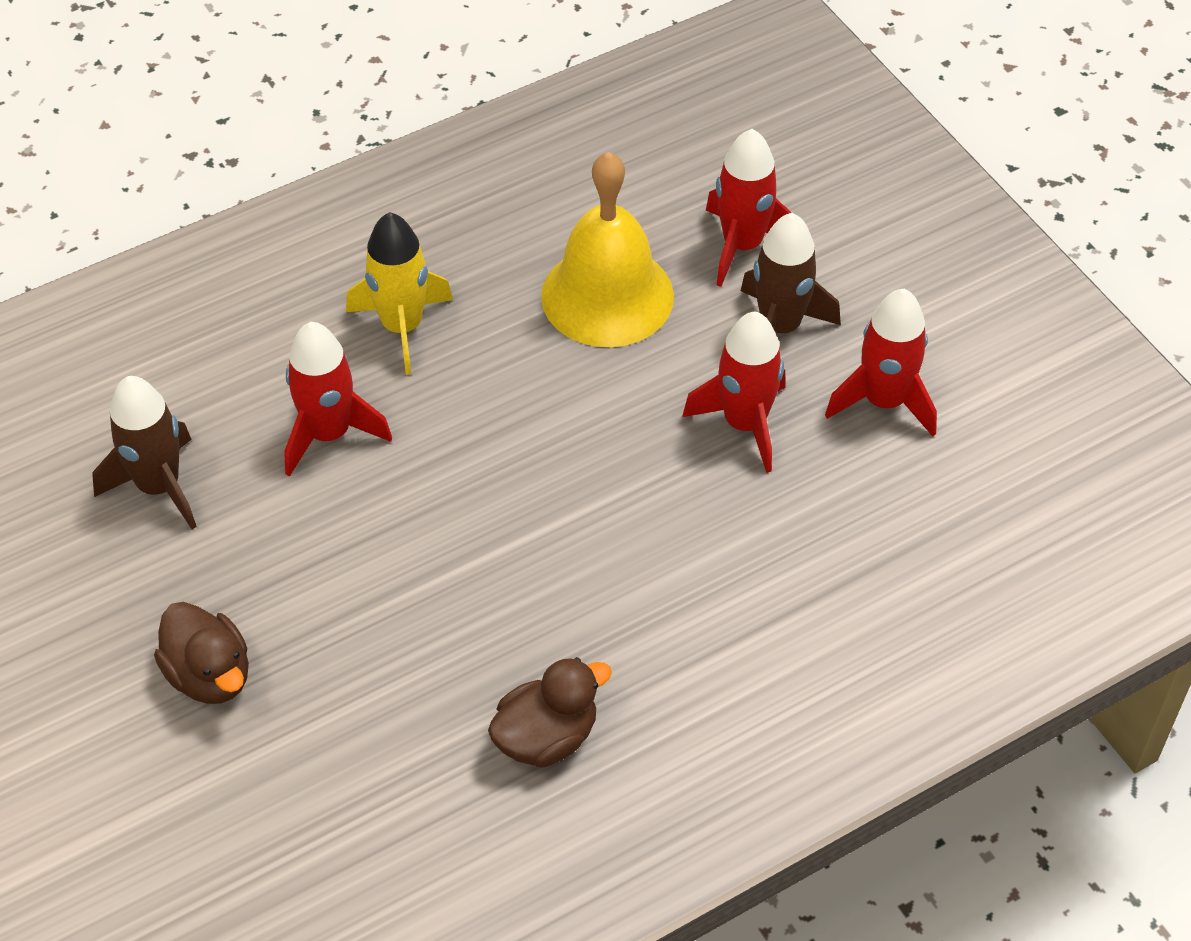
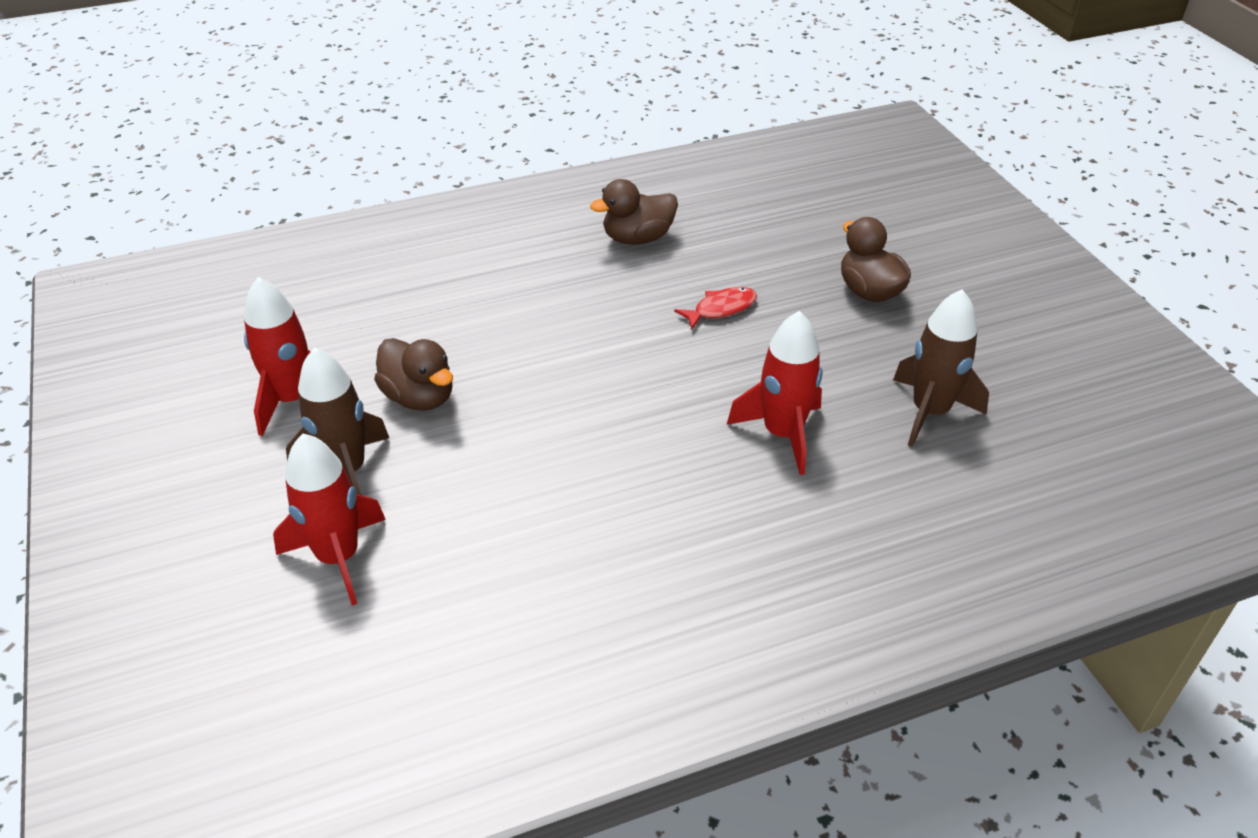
camera: 170 degrees left, 10 degrees down
yellow rocket [346,212,453,375] -> none
yellow bell [541,152,674,347] -> none
red rocket [682,311,786,473] -> brown duck [374,338,453,411]
none -> red fish [674,287,757,329]

